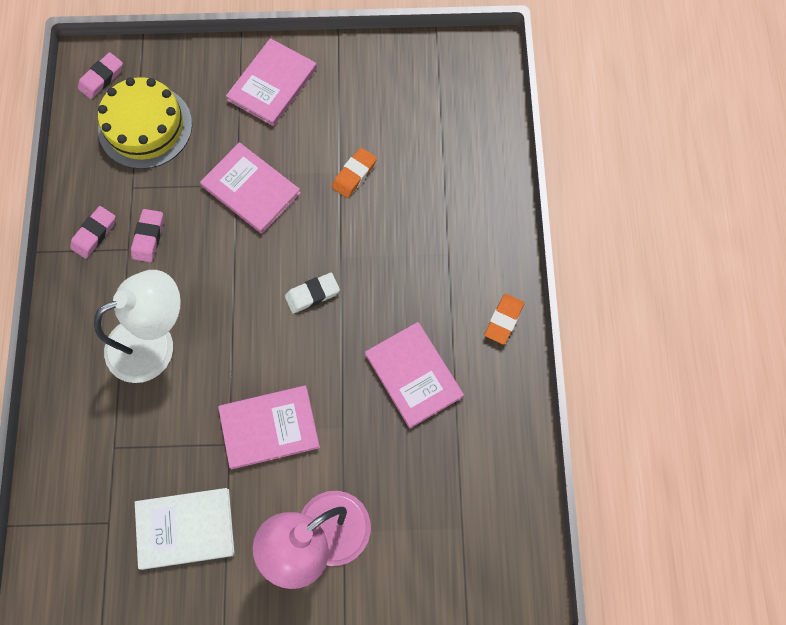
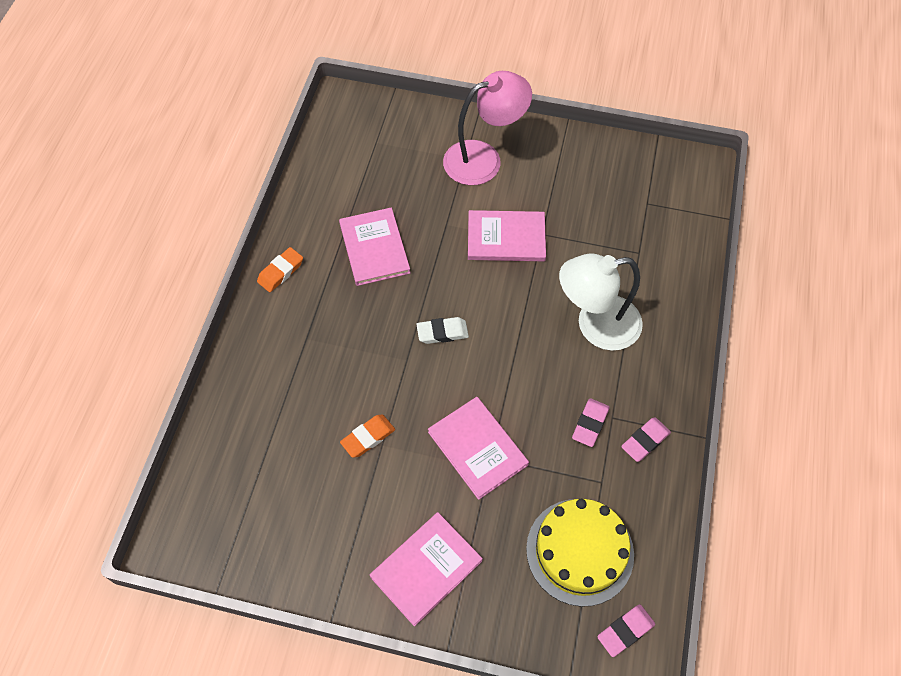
camera: 165 degrees left, 10 degrees down
white book [135,488,235,570] -> none

